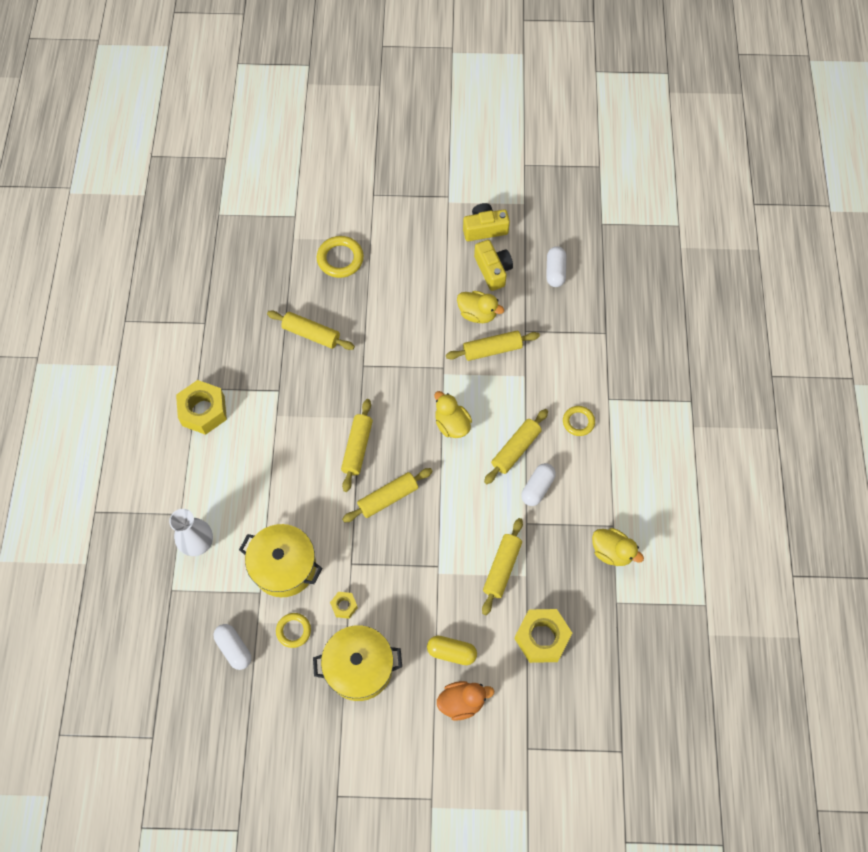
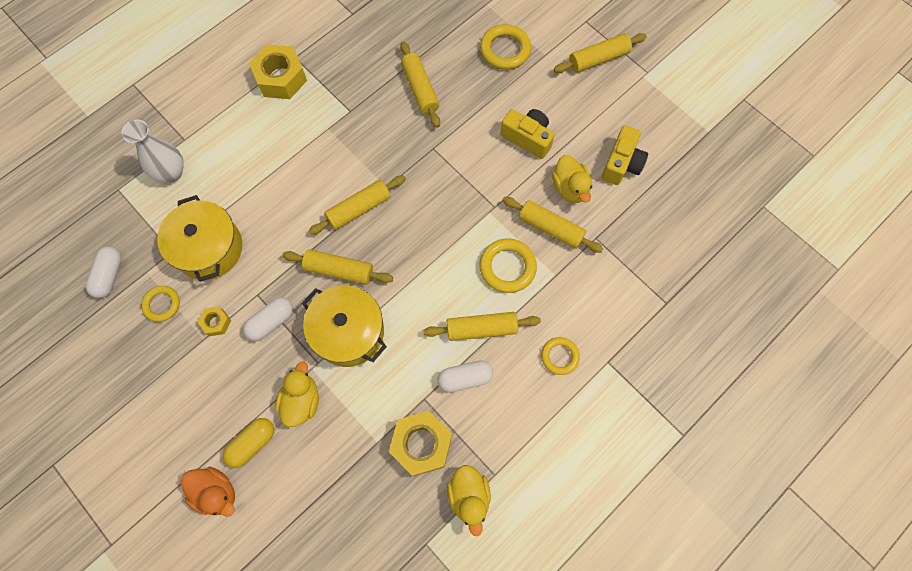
camera: 45 degrees right, 5 degrees up
yellow pot [313,625,402,701] -> yellow pot moved to [302,286,387,367]
yellow capsule [427,636,477,665] -> yellow capsule turned 75 degrees clockwise [223,418,274,468]
yellow duck [435,391,472,438] -> yellow duck moved to [275,361,319,427]
yellow camera [463,203,510,241] -> yellow camera moved to [500,109,555,159]
yellow rolling pin [482,518,523,615] -> yellow rolling pin moved to [554,33,647,73]
yellow nut [514,609,572,663] -> yellow nut moved to [389,411,452,476]
white capsule [546,246,566,287] -> white capsule moved to [243,297,293,341]
none -> yellow ring [479,238,537,293]

